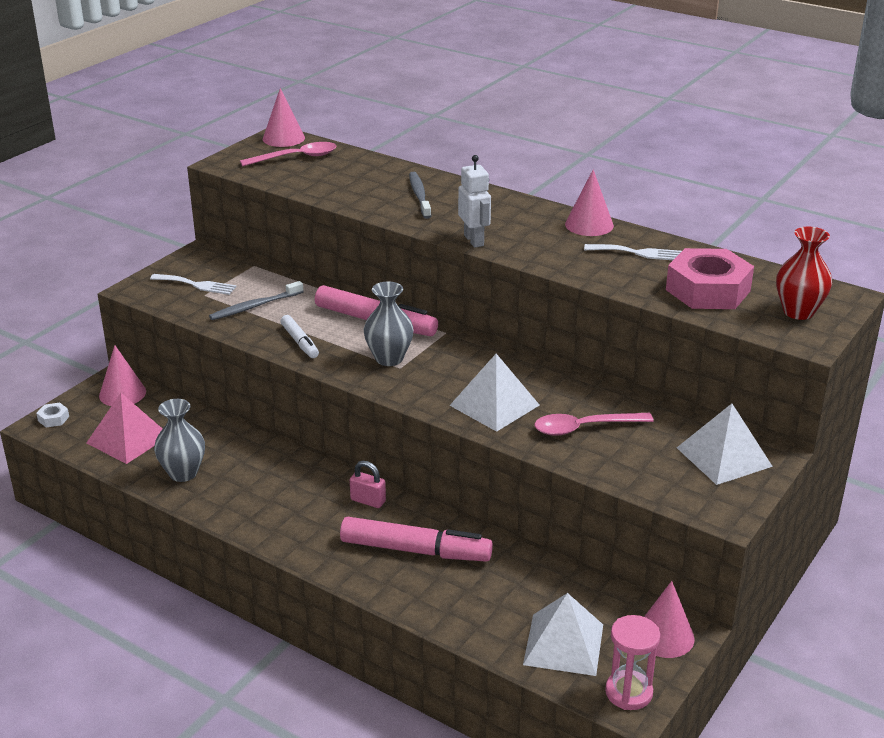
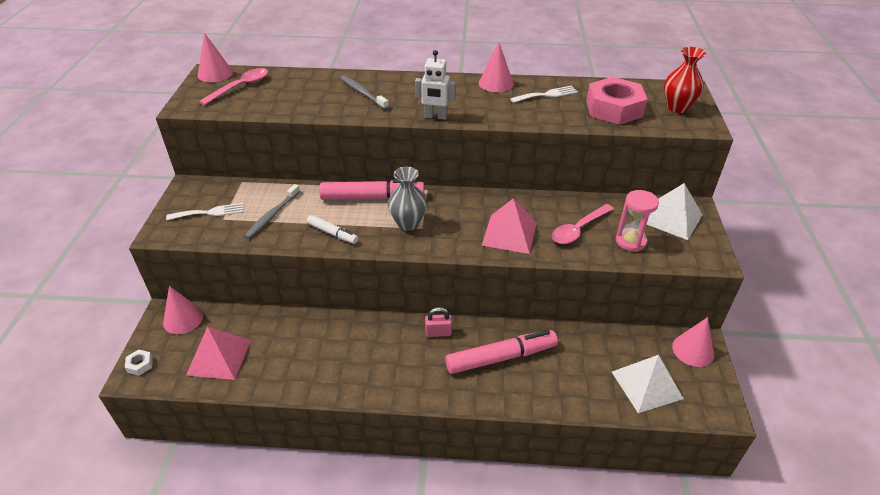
camera: 30 degrees left, 10 degrees up
grey vase [154,399,205,482] -> none
white pyramid [449,354,540,432] -> pink pyramid [482,198,537,254]
white robot [458,155,491,248] -> white robot turned 150 degrees clockwise [415,50,456,120]
pink hourglass [605,615,660,710] -> pink hourglass moved to [616,190,659,252]

